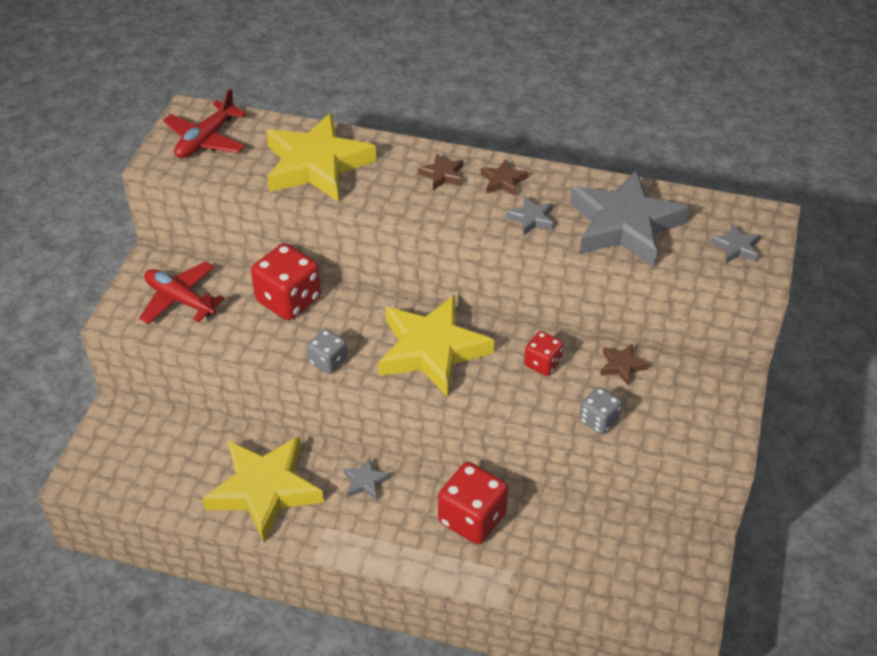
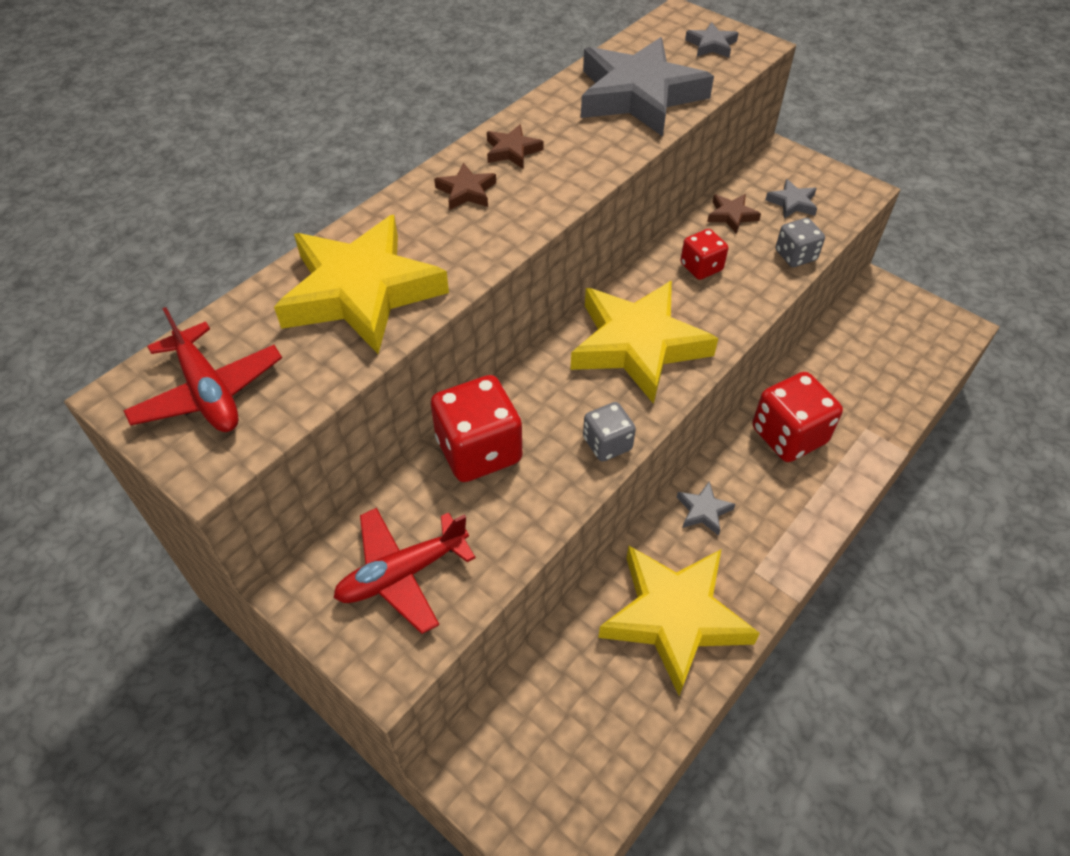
camera: 65 degrees left, 5 degrees up
grey star [506,196,553,235] -> grey star moved to [766,179,817,219]

